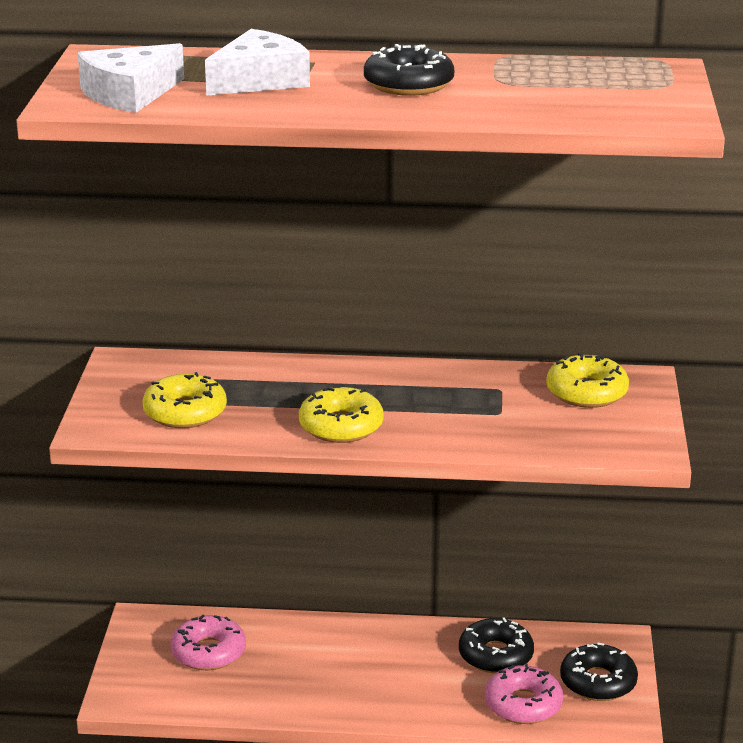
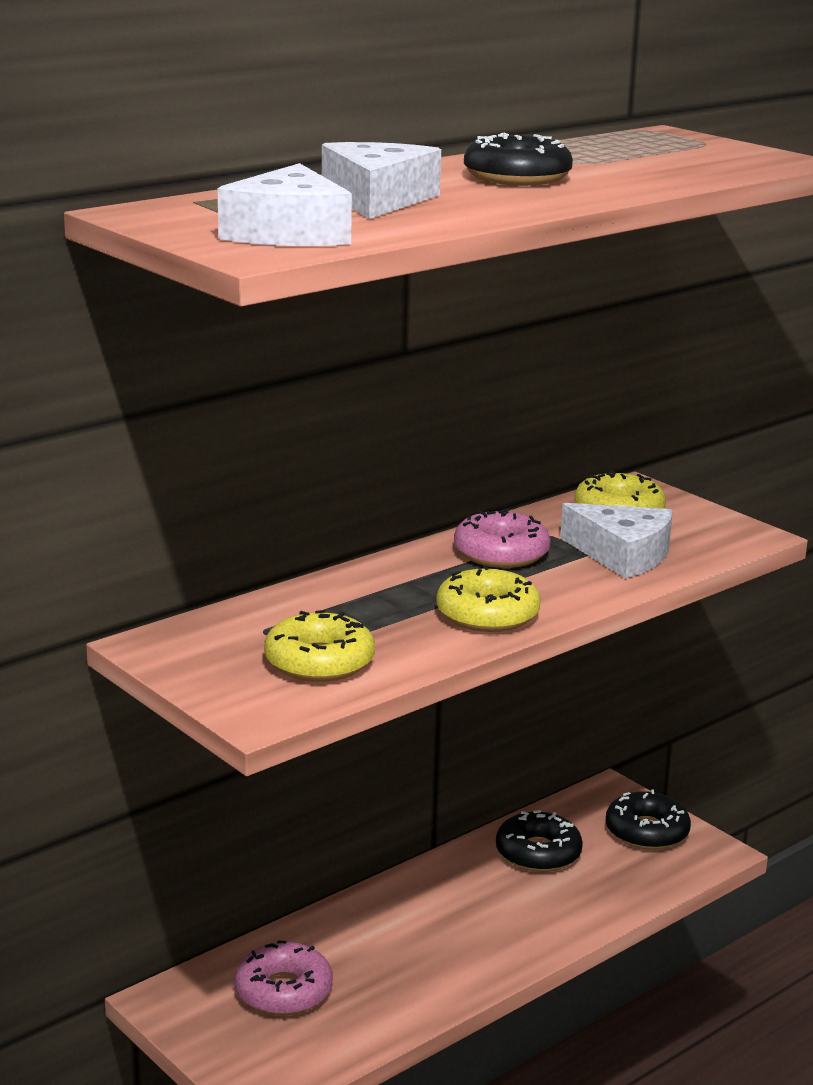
camera: 45 degrees left, 5 degrees down
pink donut [485,664,563,724] -> pink donut moved to [454,509,551,568]
none -> white cheese [560,503,673,579]

